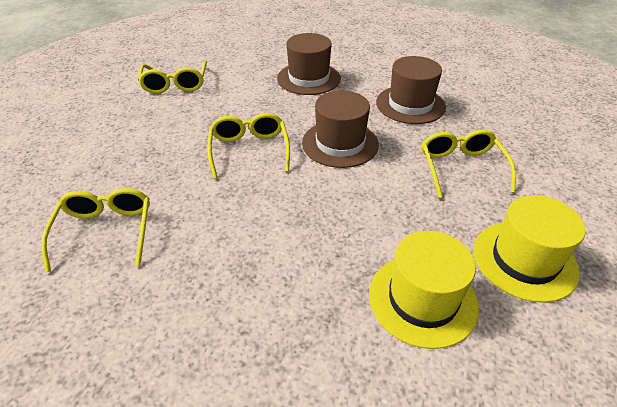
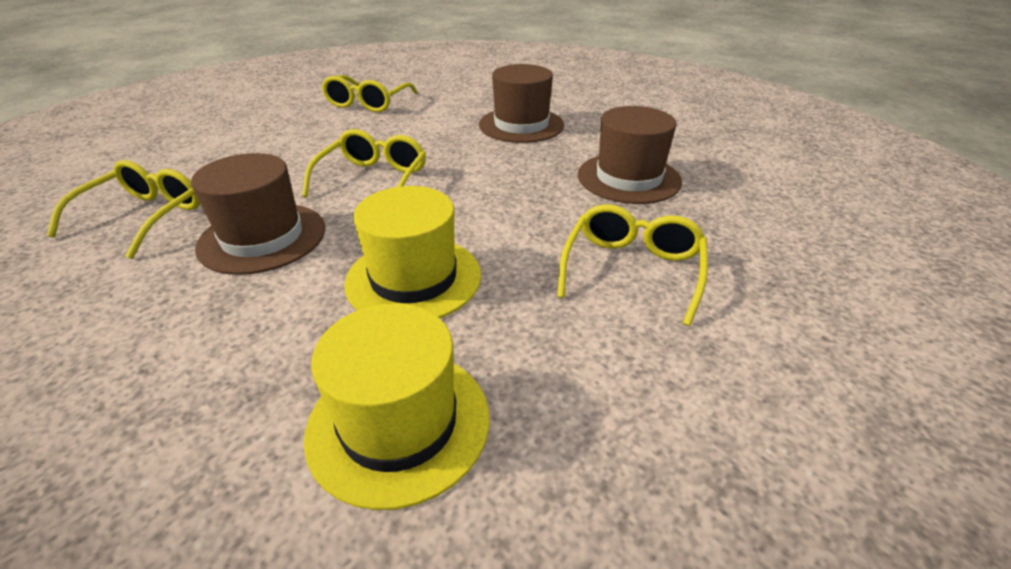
camera: 25 degrees right, 5 degrees down
brown hat [302,90,379,168] -> brown hat moved to [191,153,325,275]
yellow hat [474,195,586,303] -> yellow hat moved to [344,186,481,318]

